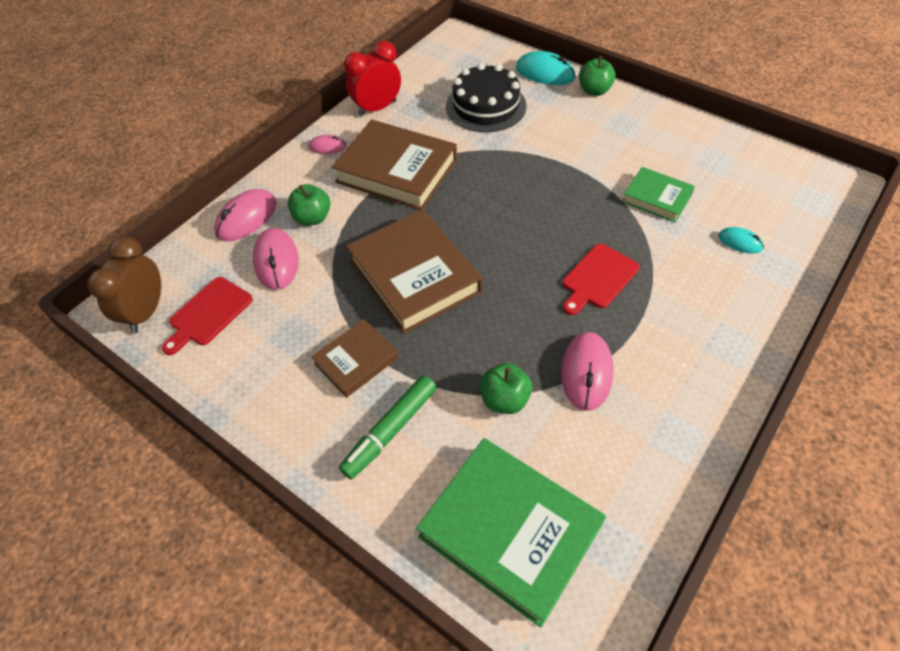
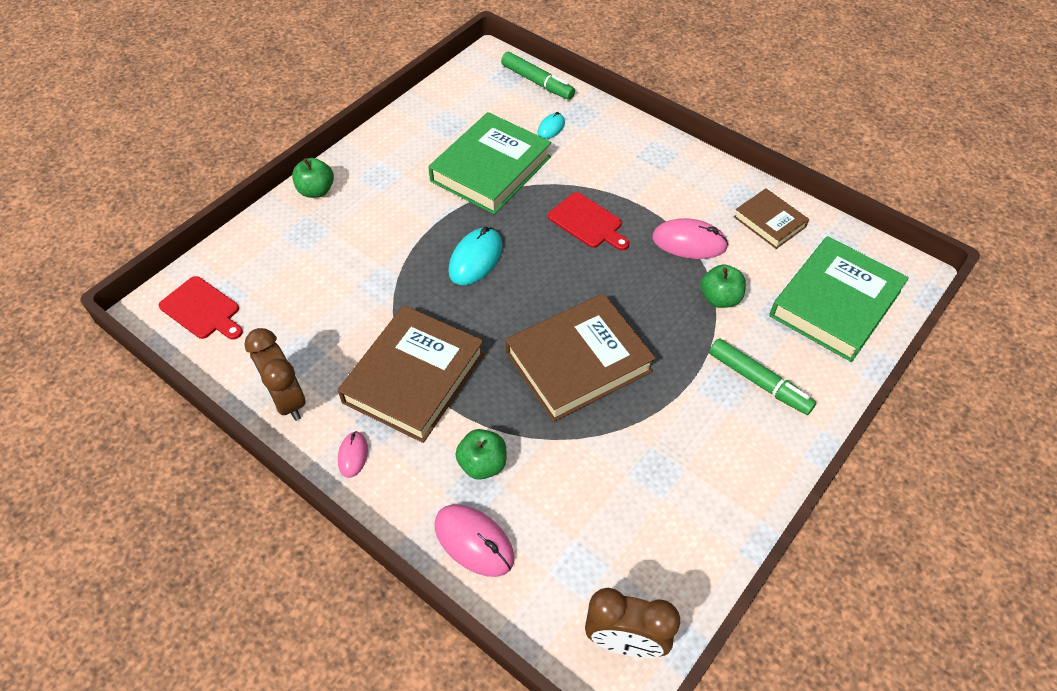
camera: 90 degrees left, 0 degrees up
red cutting board [162,277,253,355] -> red cutting board moved to [159,276,243,340]
pink mouse [253,228,299,290] -> none
brown book [311,319,399,398] -> brown book moved to [734,188,809,249]
red clock [344,41,401,117] -> brown clock [244,328,306,421]
black cake [446,63,526,132] -> none
turquoise mouse [516,51,575,85] -> turquoise mouse moved to [448,227,502,285]
green book [622,167,695,223] -> green book [428,112,552,214], size x1.83
none -> green marker [501,52,575,100]

